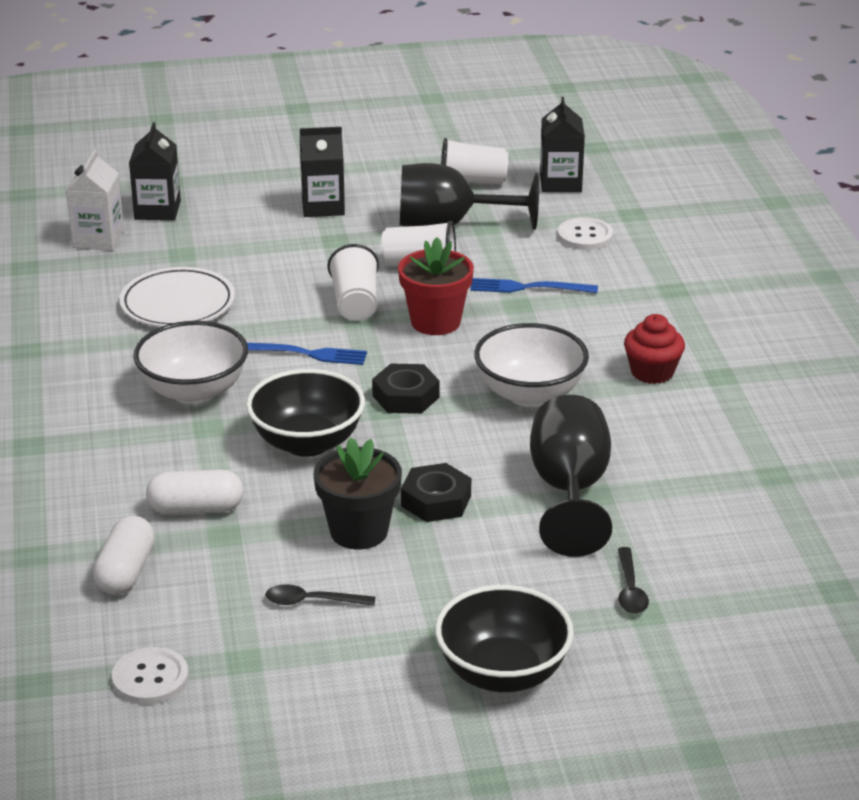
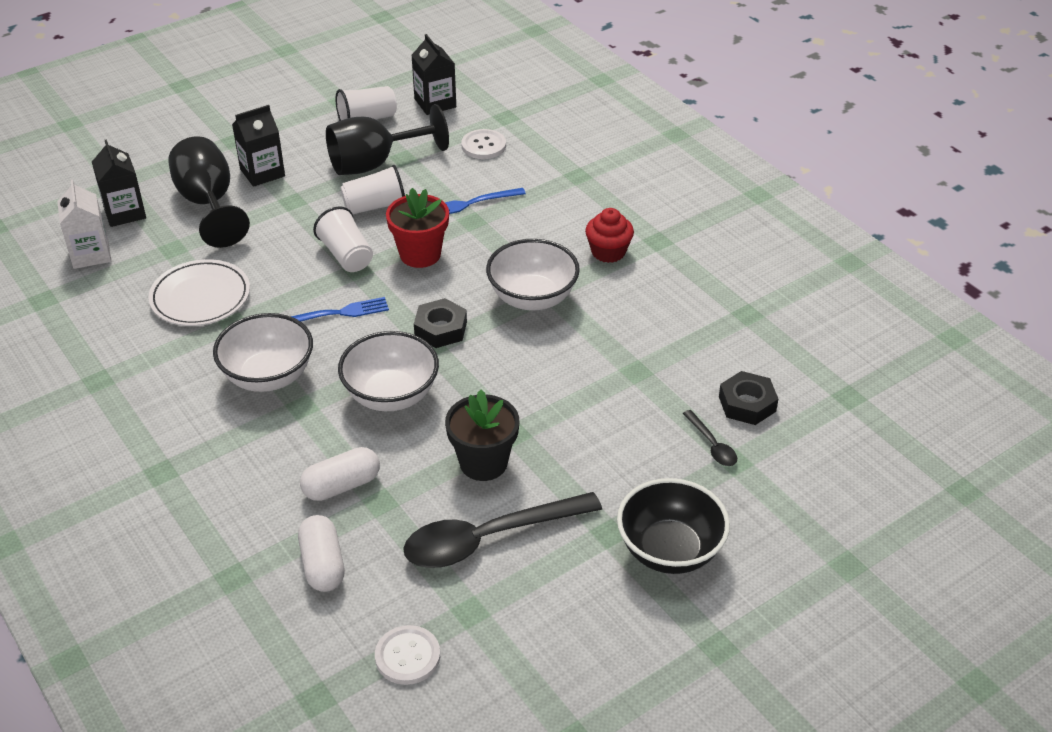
camera: 25 degrees left, 10 degrees up
black bowl [246,369,365,457] -> white bowl [338,331,439,411]
black spoon [265,584,375,606] -> black spoon [403,492,602,568], size x2.25
black nut [401,463,471,522] -> black nut moved to [719,371,778,425]
black goblet [530,395,612,557] -> black goblet moved to [168,136,250,248]

